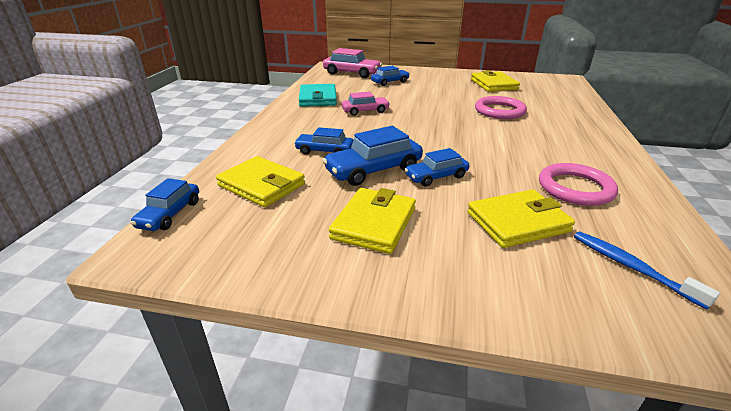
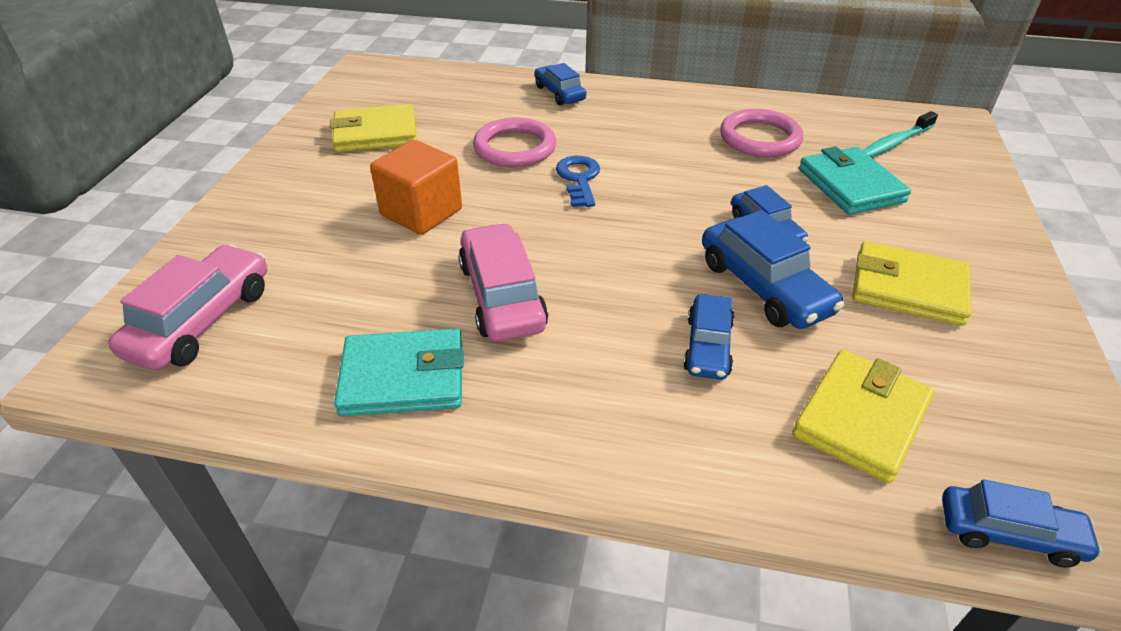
camera: 90 degrees left, 10 degrees up
pink car [342,91,390,116] -> pink car [459,223,548,342], size x1.57
blue car [371,66,410,86] -> blue car moved to [535,63,586,105]
yellow wallet [467,189,575,248] -> turquoise wallet [799,146,911,215]
blue toothbrush [574,231,720,309] -> turquoise toothbrush [863,111,938,157]
none -> orange cube [370,140,462,235]
none -> blue key [556,156,600,207]

